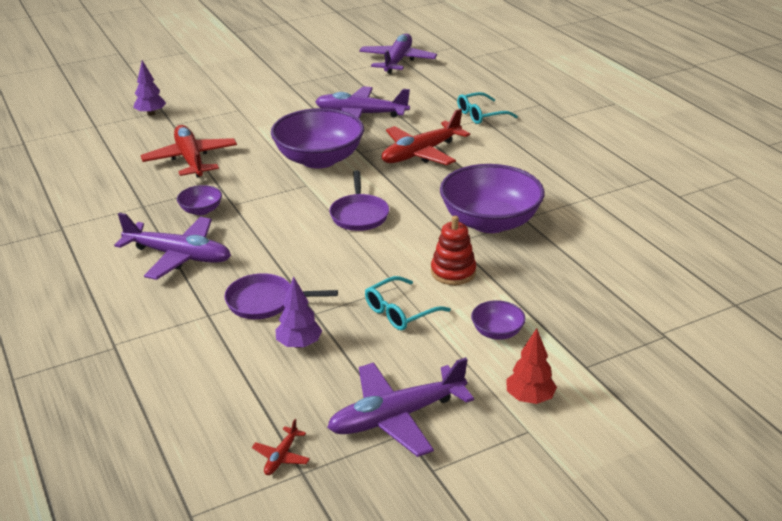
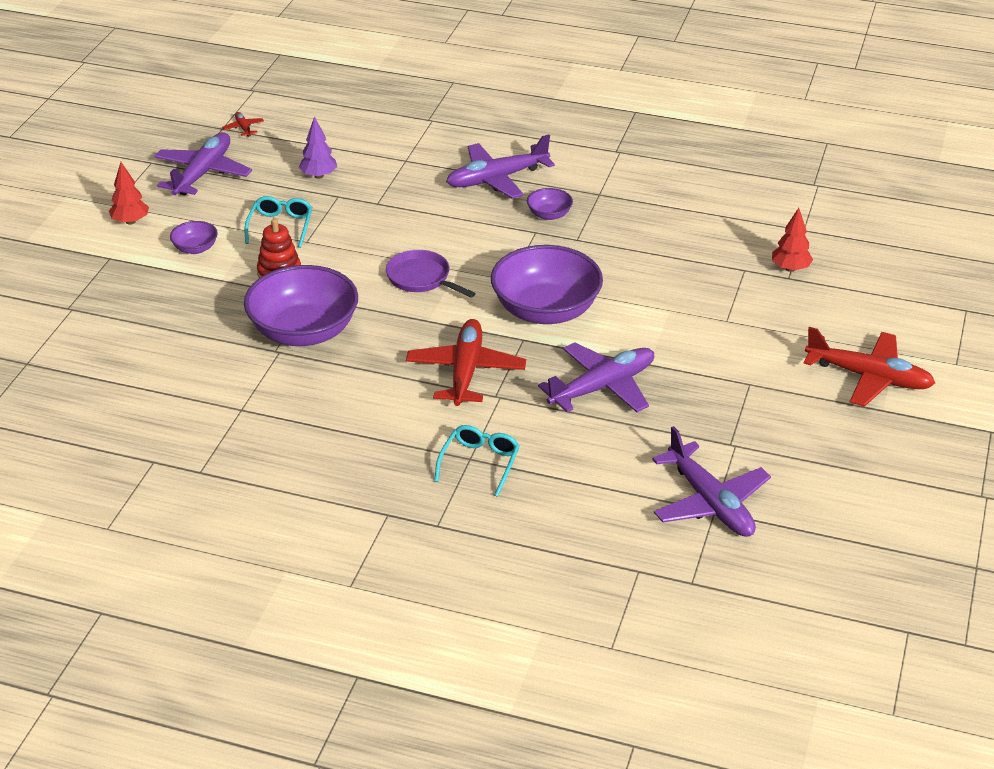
camera: 135 degrees right, 5 degrees up
purple tree [133,60,166,116] -> red tree [772,208,813,272]
red plane [141,125,237,178] -> red plane moved to [804,327,935,407]
purple pan [224,273,338,319] -> none

